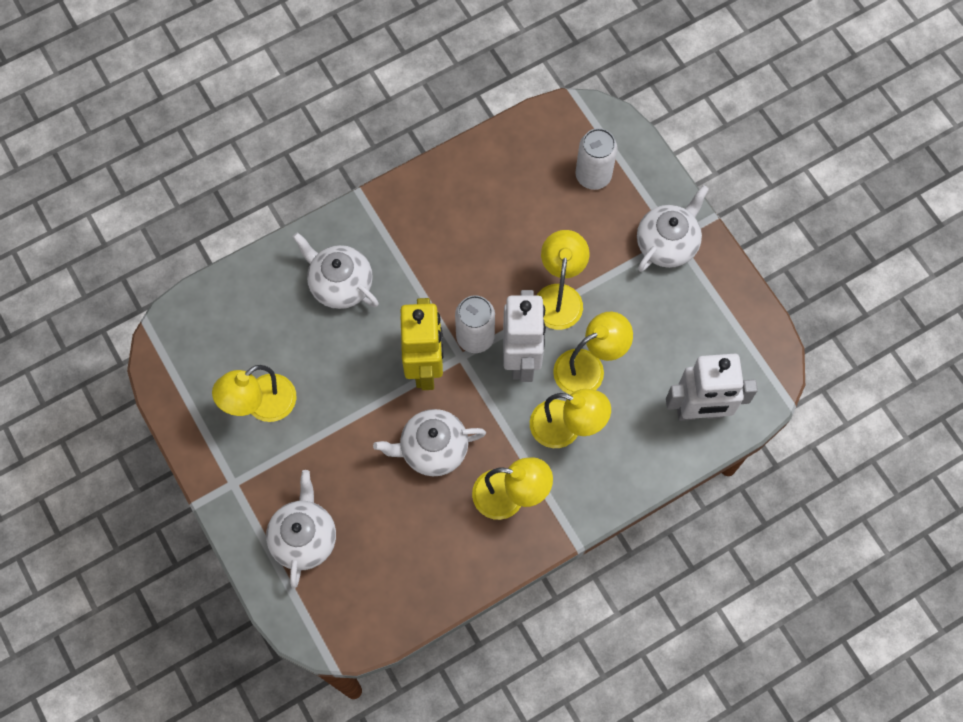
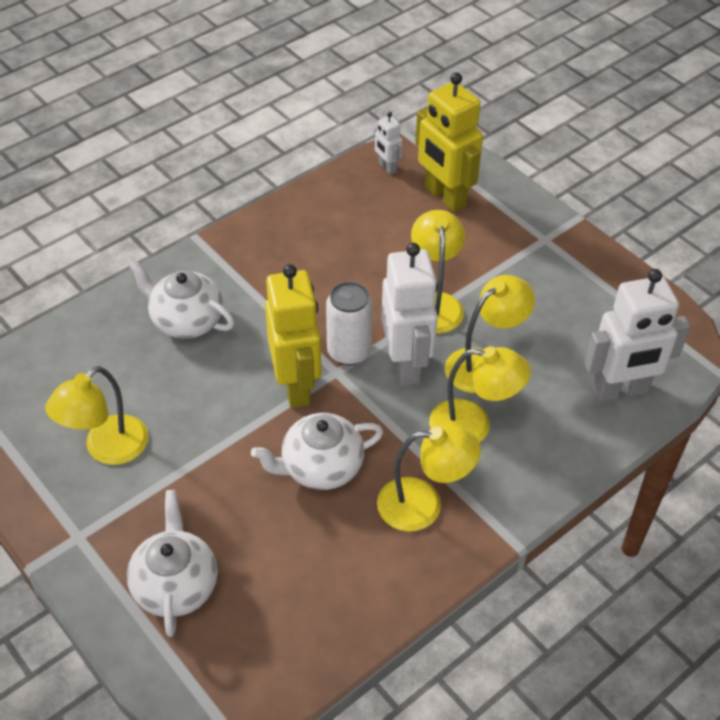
camera: 10 degrees left, 20 degrees down
white can [575,128,618,190] -> yellow robot [415,72,483,212]
white teapot [637,185,709,272] -> none
none -> white robot [374,112,402,175]

